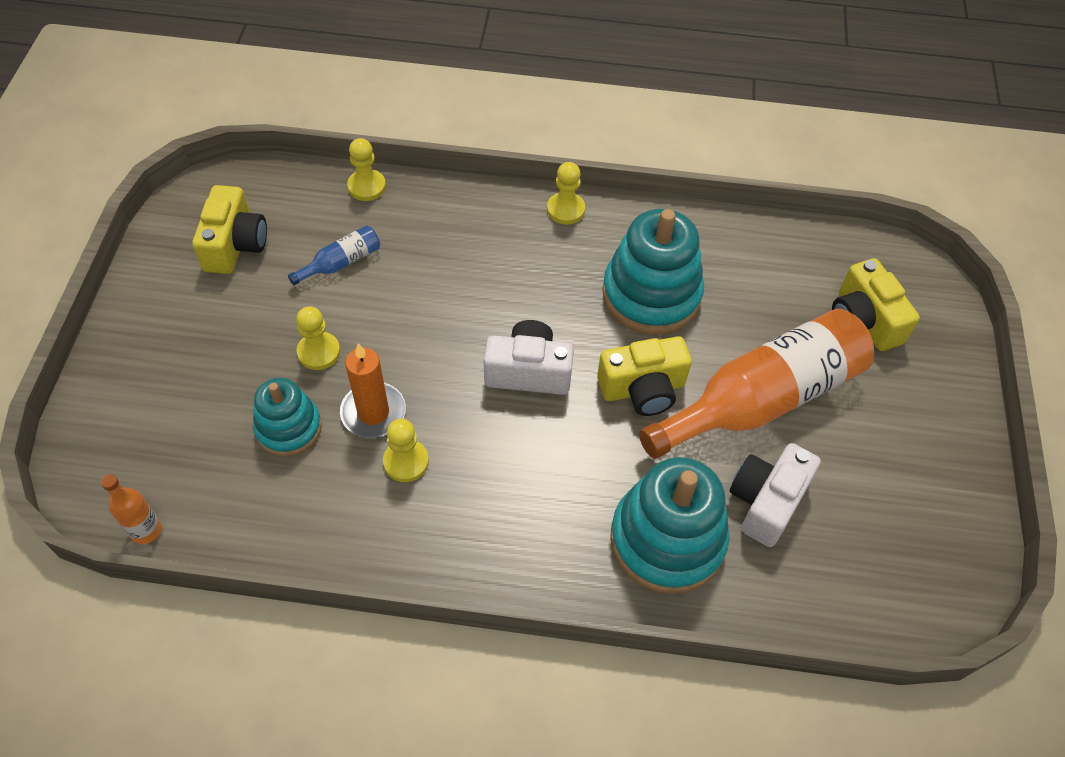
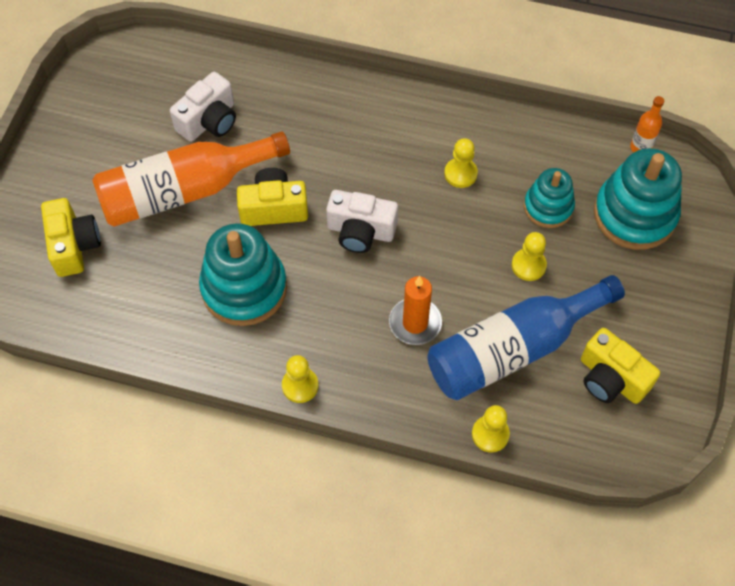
camera: 170 degrees left, 5 degrees up
yellow camera [192,185,267,274] -> yellow camera turned 60 degrees counterclockwise [581,328,660,404]
blue bottle [288,225,380,285] -> blue bottle [427,275,625,400], size x2.41
orange candle [340,343,406,438] -> orange candle moved to [389,276,442,345]
turquoise stacking toy [610,457,729,594] -> turquoise stacking toy moved to [594,148,682,250]

